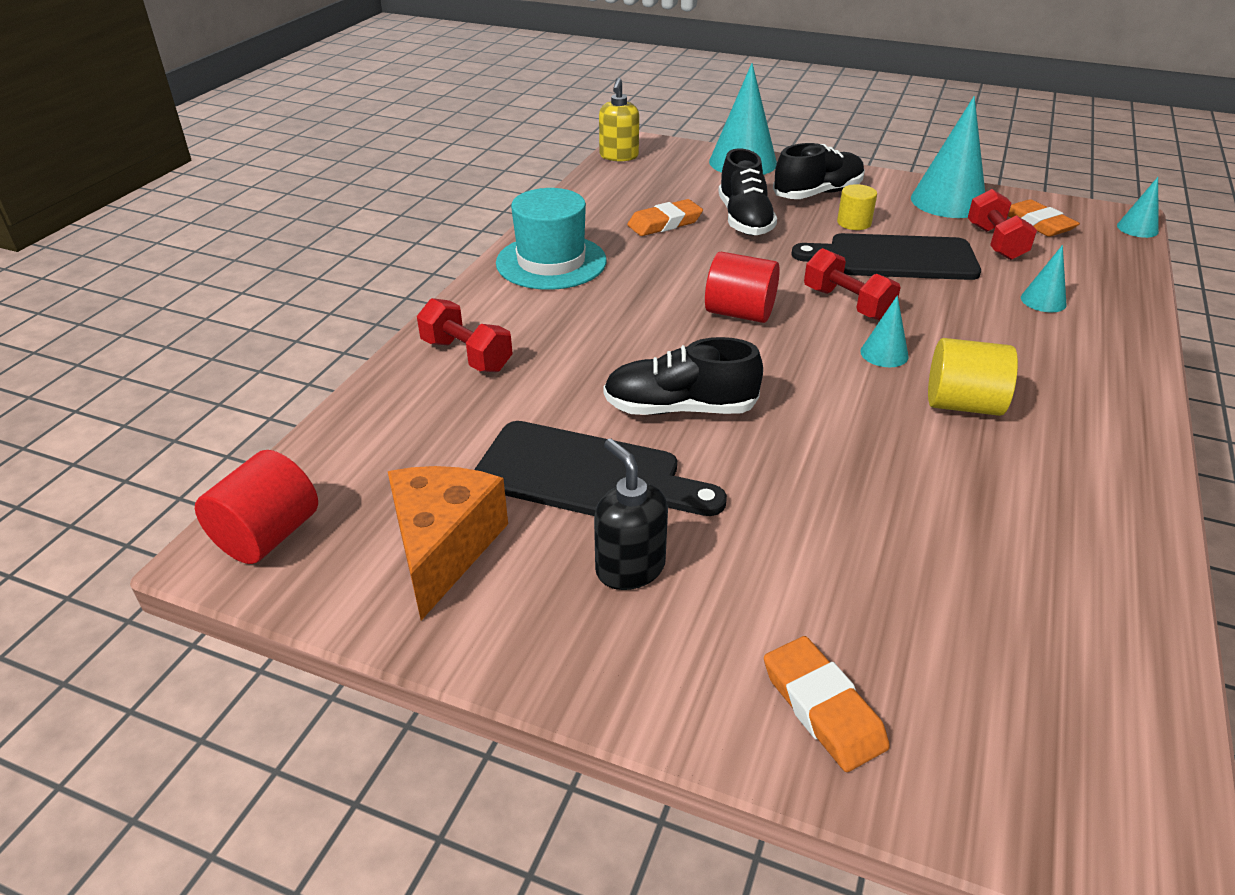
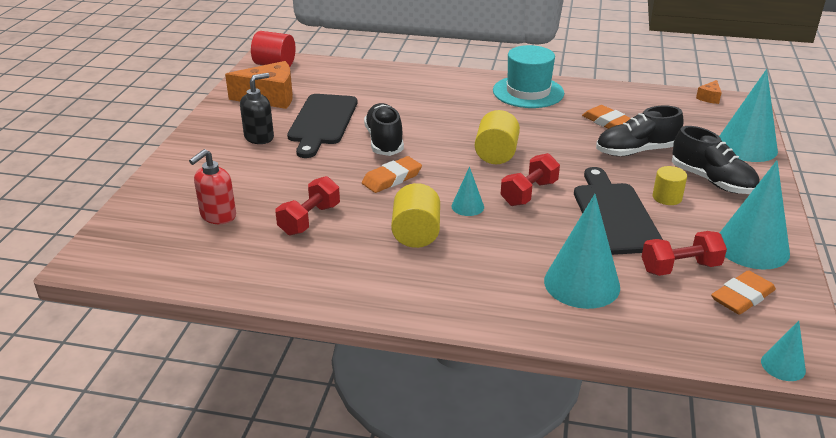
camera: 80 degrees right, 5 degrees down
red dumbbell [417,298,513,372] -> red dumbbell moved to [276,176,340,236]
yellow soap dispenser [599,78,639,161] -> orange cheese [696,80,722,104]
red cylinder [705,252,780,323] -> yellow cylinder [475,110,520,164]
orange eraser [764,636,890,772] -> orange eraser moved to [362,156,422,193]
turquoise cone [1021,245,1067,313] -> turquoise cone [544,194,620,309], size x2.02
none -> red soap dispenser [189,149,236,224]

